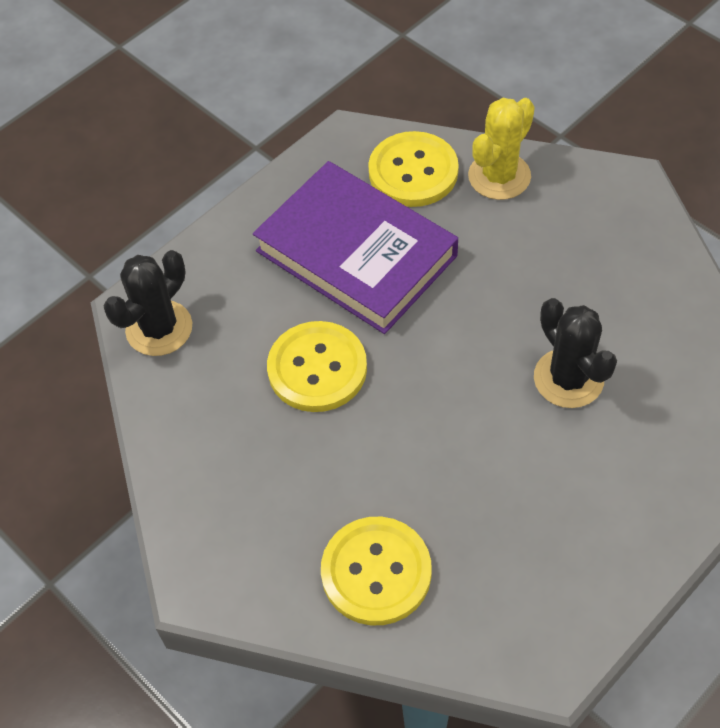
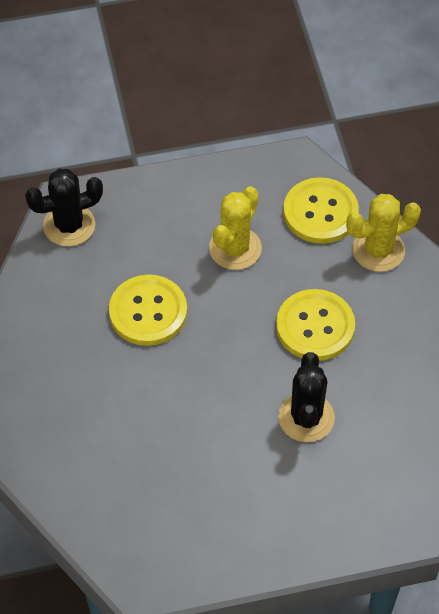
camera: 30 degrees right, 0 degrees up
purple book [253,161,458,334] -> yellow cactus [209,186,262,270]
yellow button [321,517,432,625] -> yellow button moved to [276,289,355,361]

